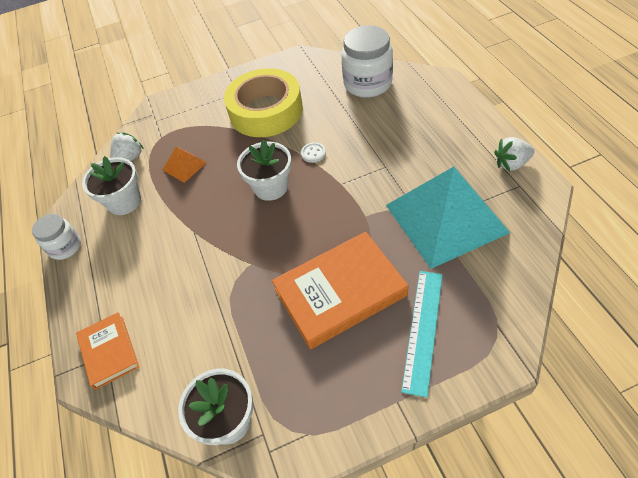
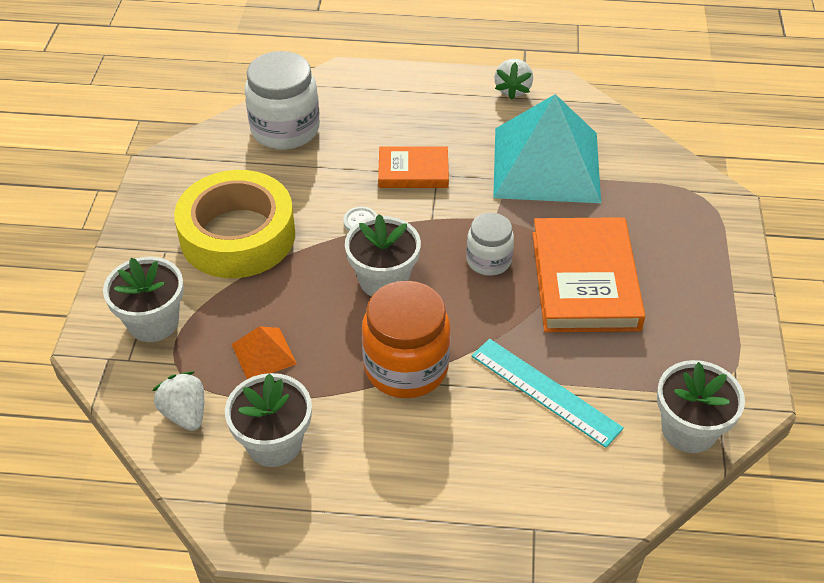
camera: 70 degrees left, 5 degrees down
white jar [32,214,81,260] -> white jar moved to [466,213,514,276]
orange book [76,312,140,390] -> orange book moved to [378,147,449,188]
turquoise ruler [401,271,443,398] -> turquoise ruler moved to [471,339,624,448]
none -> white flower pot [103,257,184,342]
none -> orange jar [362,281,451,398]

